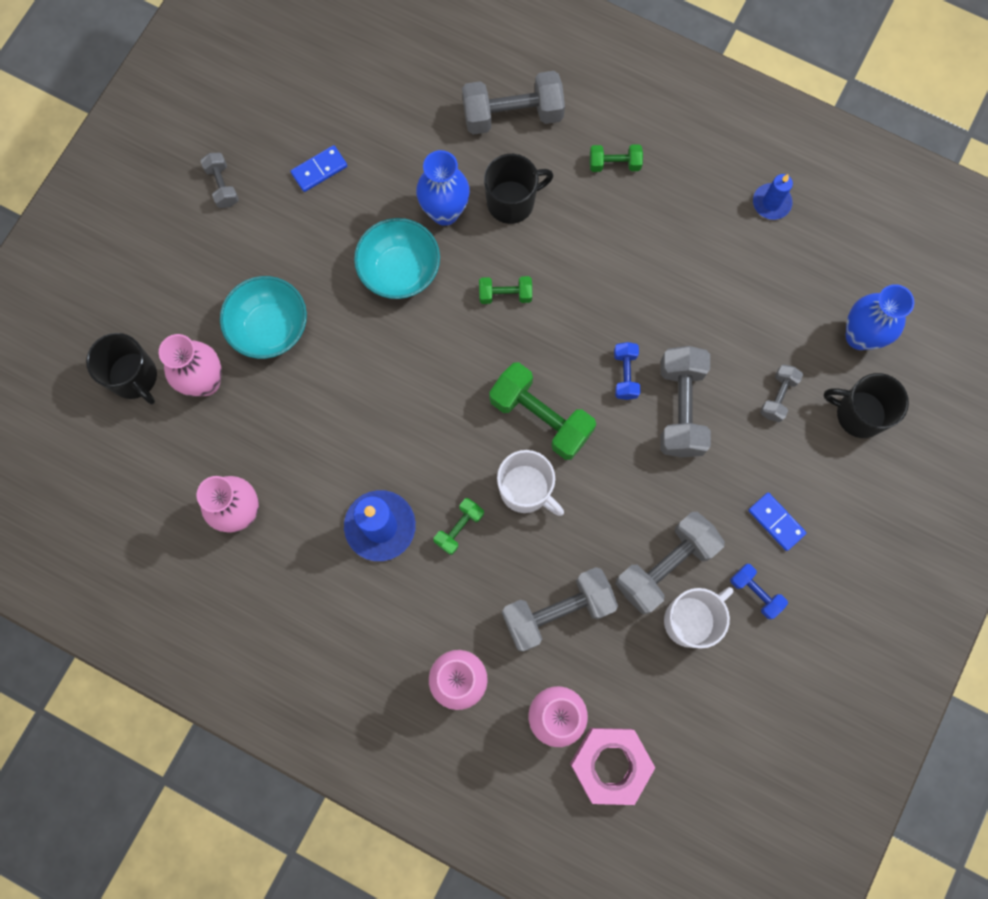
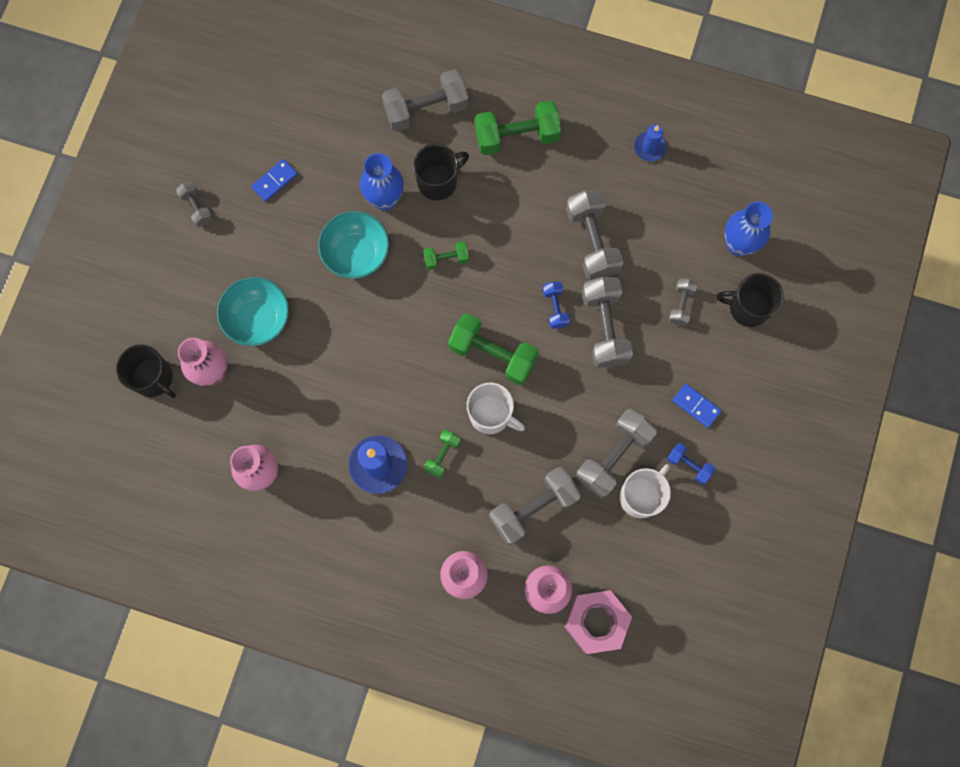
camera: 10 degrees left, 0 degrees up
green dumbbell [590,144,643,172] -> green dumbbell [475,100,561,155], size x1.91
none -> grey dumbbell [566,190,623,280]

